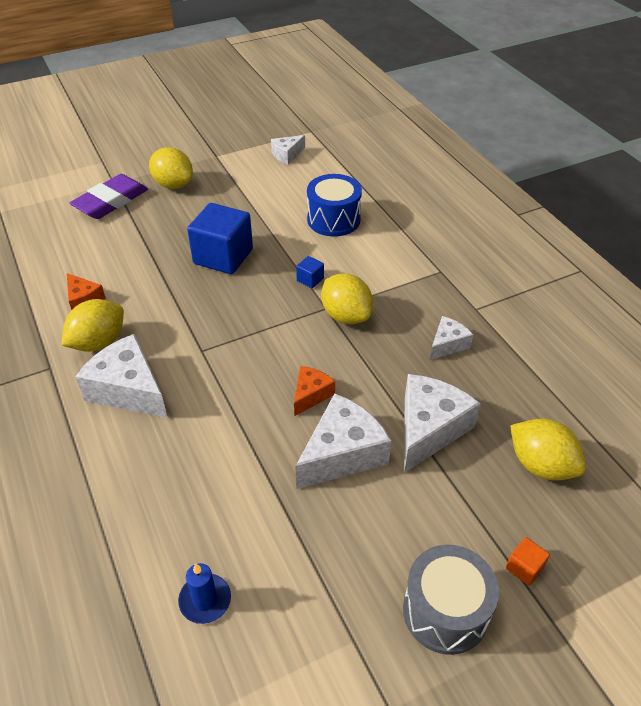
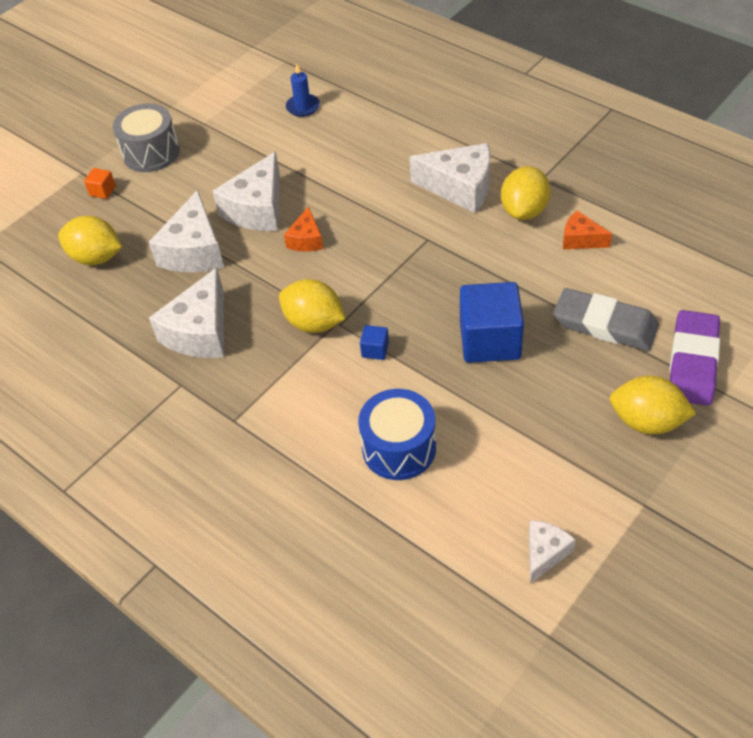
camera: 160 degrees right, 5 degrees up
white cheese [430,316,473,360] -> white cheese [149,267,224,358], size x1.83
none -> grey eraser [553,288,659,351]

